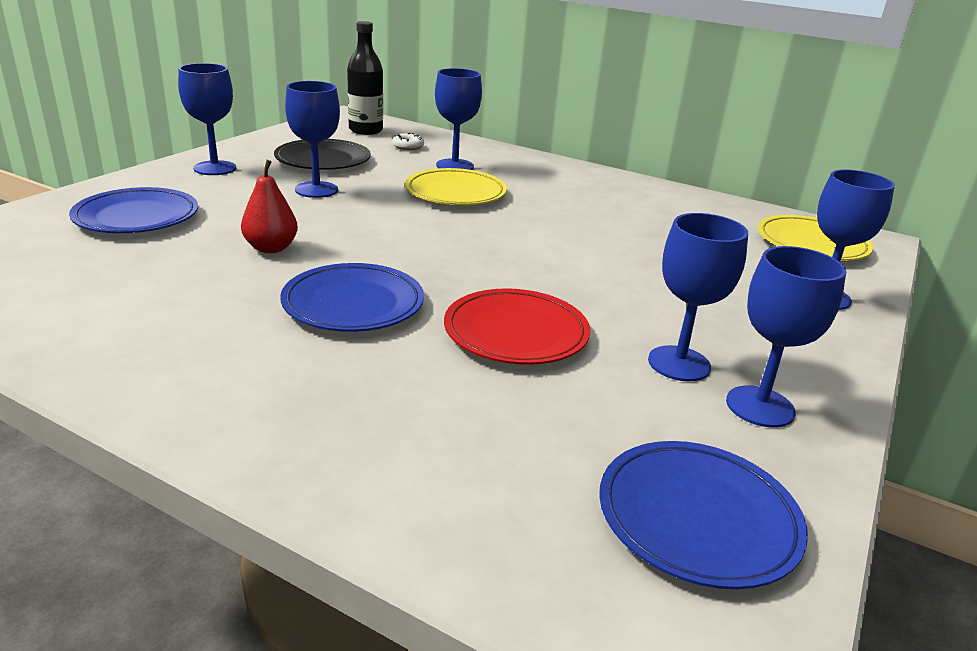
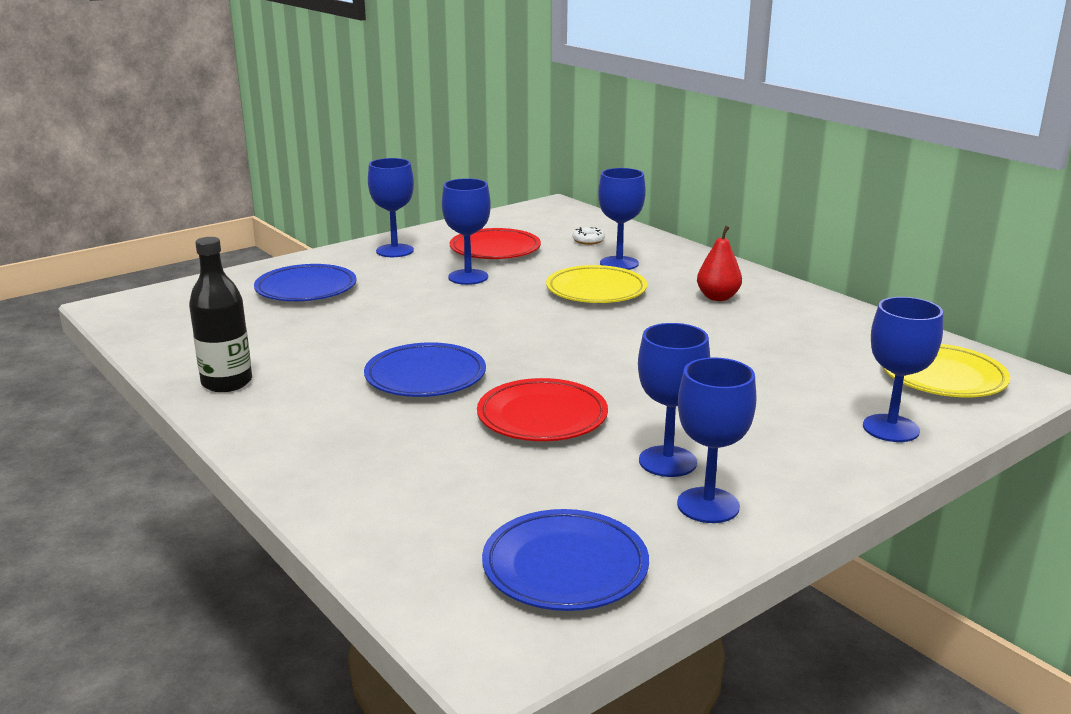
camera: 25 degrees right, 5 degrees down
red pear [241,160,298,253] -> red pear moved to [697,226,742,301]
black plate [274,139,371,170] -> red plate [450,228,541,259]
black bottle [347,21,383,135] -> black bottle moved to [189,237,252,392]

